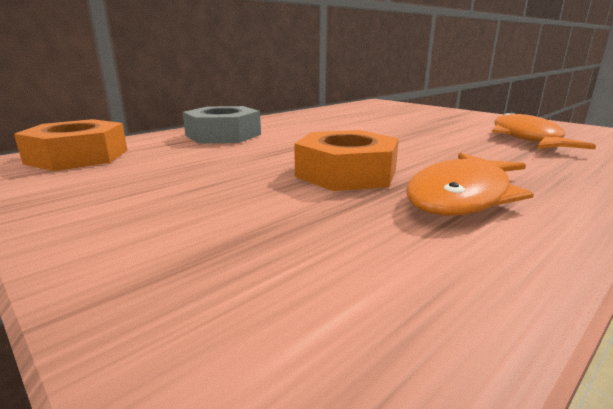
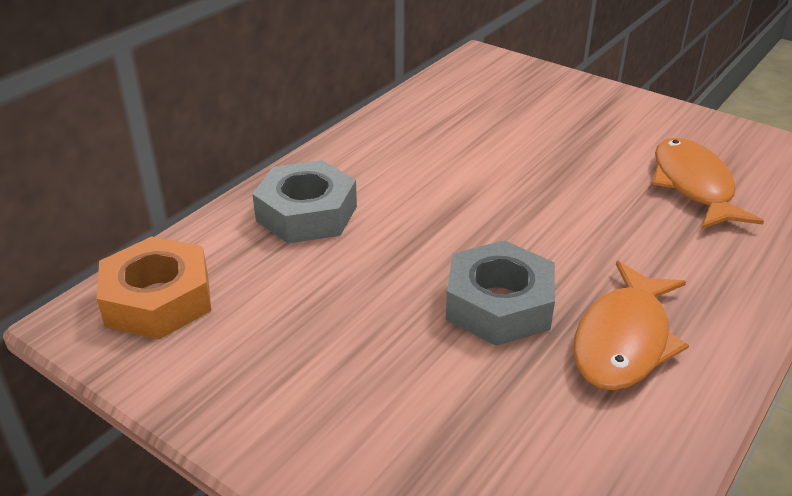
camera: 10 degrees left, 15 degrees up
orange nut [294,130,399,191] -> grey nut [446,240,555,346]

